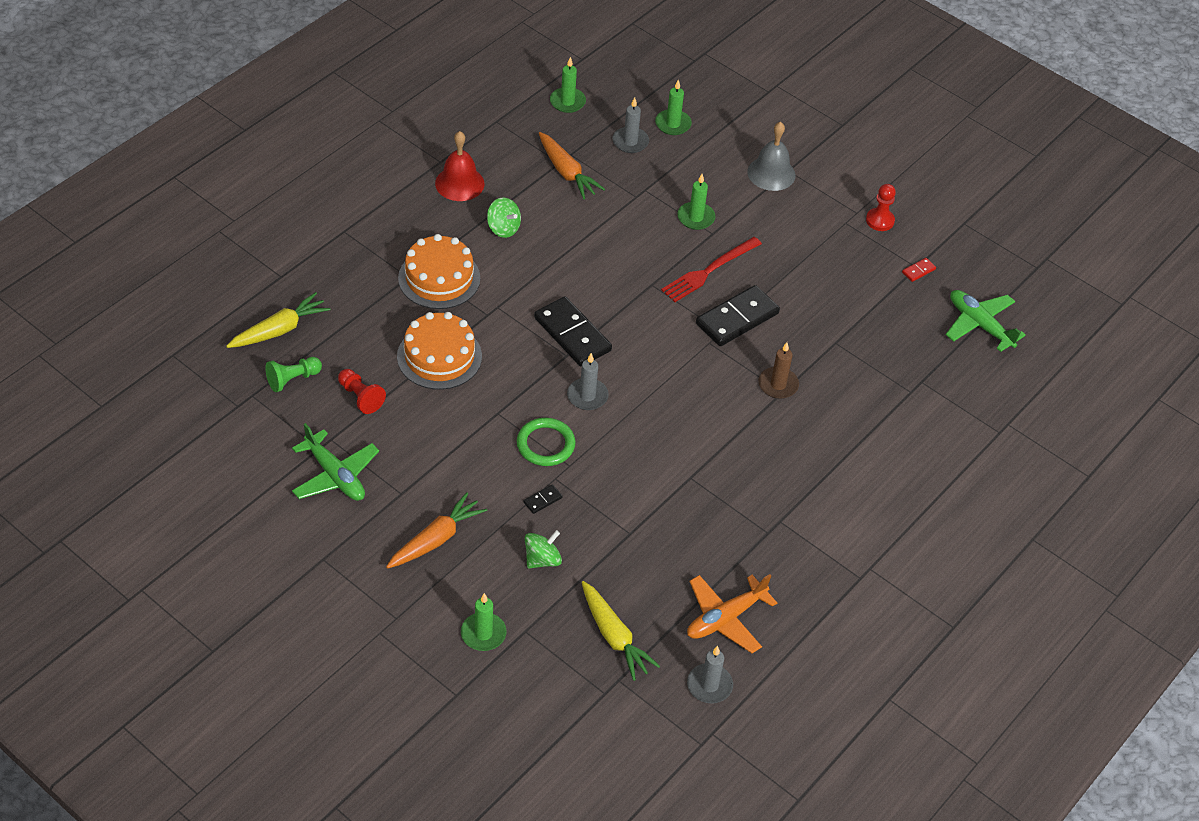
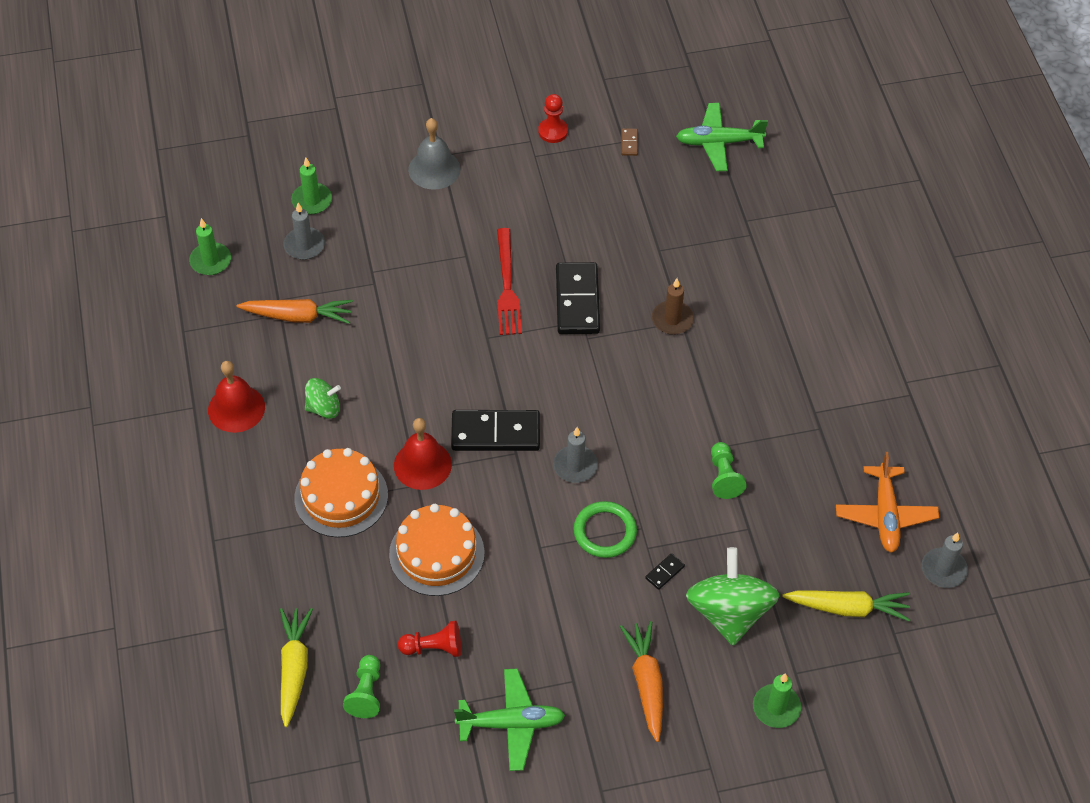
camera: 50 degrees left, 5 degrees up
black domino [523,484,562,514] -> black domino turned 45 degrees clockwise [645,553,685,590]
green spinning top [525,530,562,568] -> green spinning top [686,547,780,646], size x1.90
green candle [677,174,715,230] -> none
red domino [902,258,936,282] -> brown domino [621,128,638,156]
none -> red bell [394,418,452,490]
none -> green pawn [711,442,747,499]

